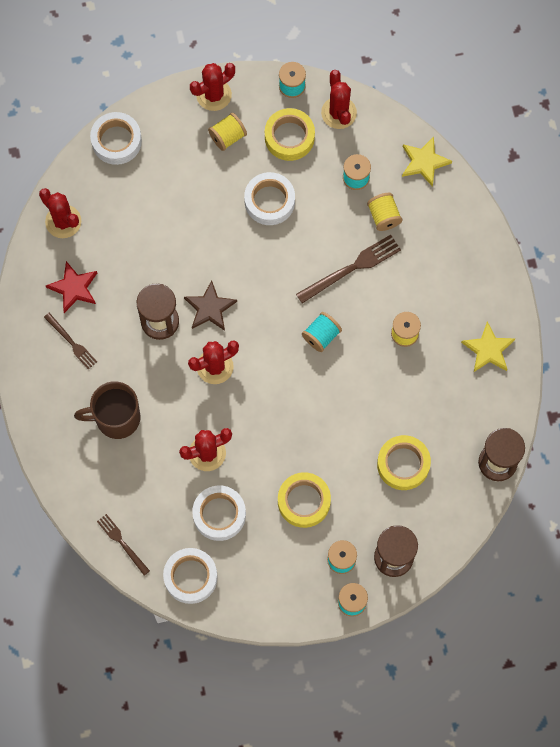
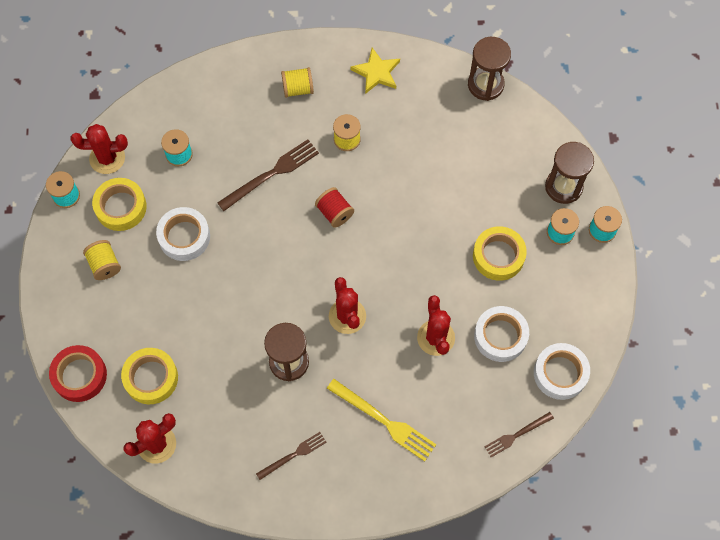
camera: 80 degrees left, 5 degrees down
red star [46,261,97,313] -> none
brown mug [74,381,140,439] -> yellow fork [327,379,436,461]
white tape [90,112,142,165] -> red tape [49,345,107,402]
brown star [184,280,237,331] -> none
red cactus [190,63,235,111] -> none
brown fork [296,235,401,304] -> brown fork turned 75 degrees clockwise [217,139,319,211]
turquoise spool [302,312,342,352] -> red spool [315,187,354,227]
yellow spool [367,193,402,231] -> yellow spool moved to [281,67,314,98]
yellow tape [377,435,431,490] -> yellow tape moved to [121,348,178,404]
yellow star [402,136,452,187] -> none

